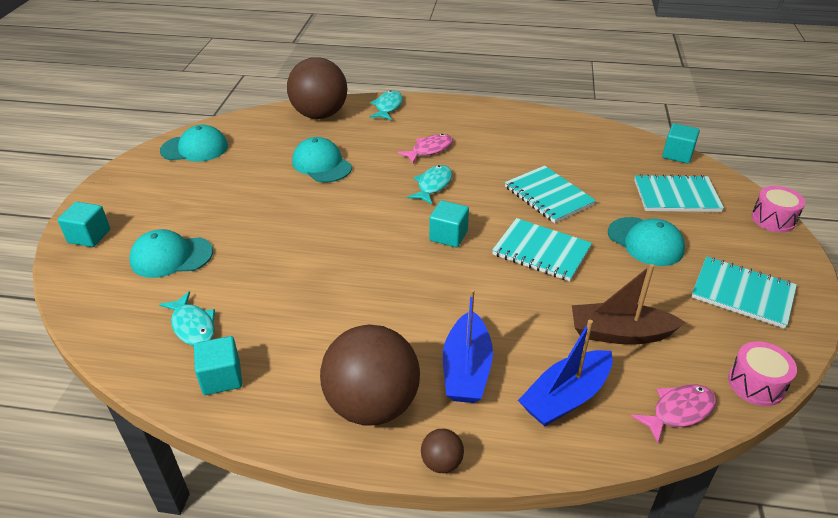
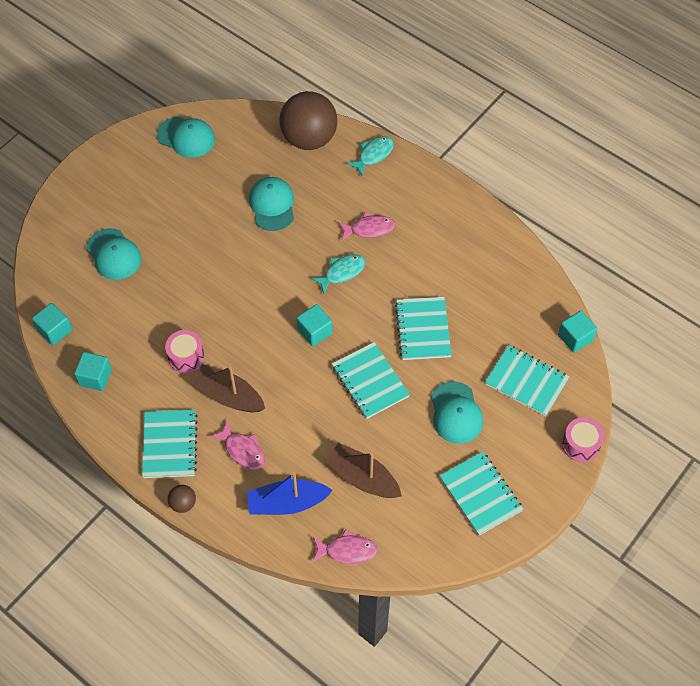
camera: 30 degrees right, 20 degrees up
turquoise cube [58,202,110,247] -> turquoise cube moved to [32,303,72,345]
turquoise cap [129,229,213,278] -> turquoise cap turned 150 degrees counterclockwise [86,228,142,280]
turquoise fish [159,291,215,346] -> none
brown ball [320,325,420,426] -> turquoise notebook [142,409,198,478]
blue boat [443,289,493,403] -> pink fish [210,421,265,470]
pink drum [728,341,797,406] -> pink drum moved to [165,330,205,373]
none -> brown boat [190,364,265,412]

